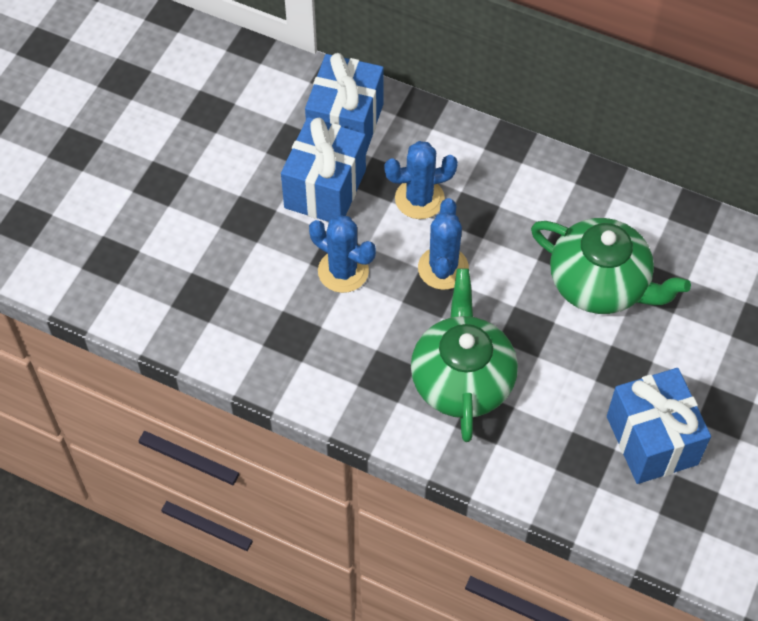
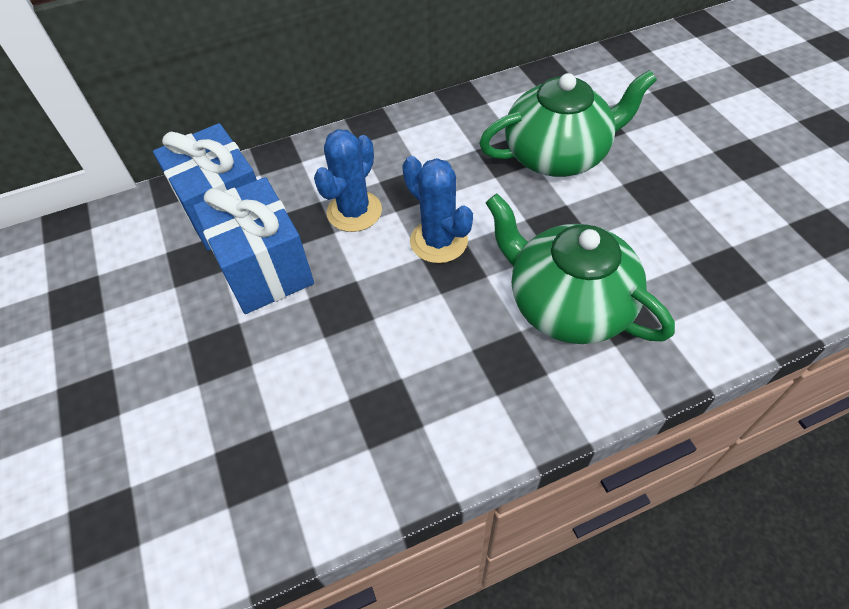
camera: 45 degrees left, 5 degrees down
blue cactus [309,215,376,293] -> none
blue gift [607,368,711,484] -> none

